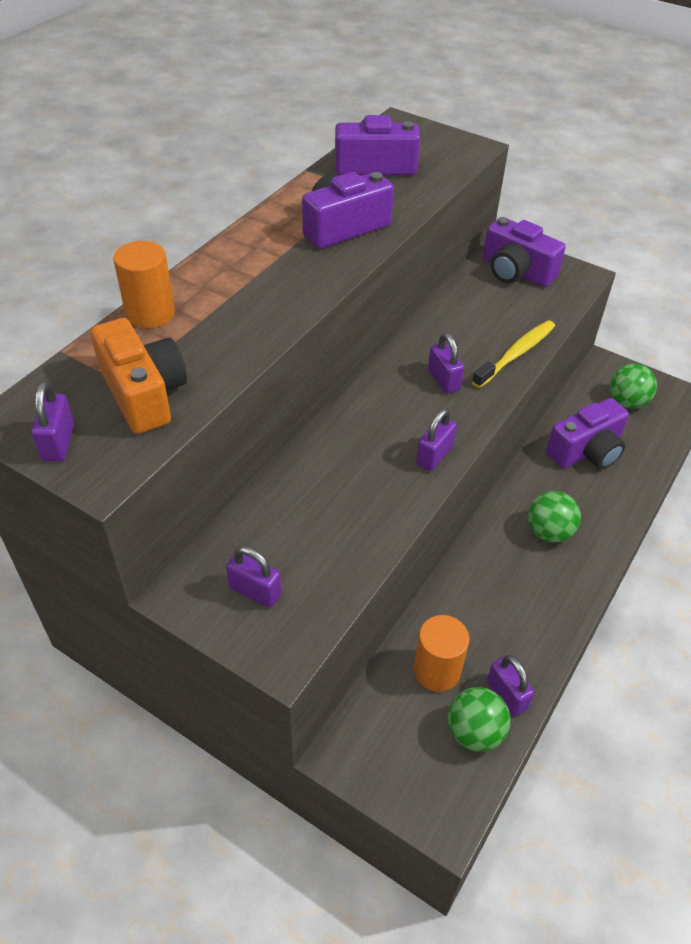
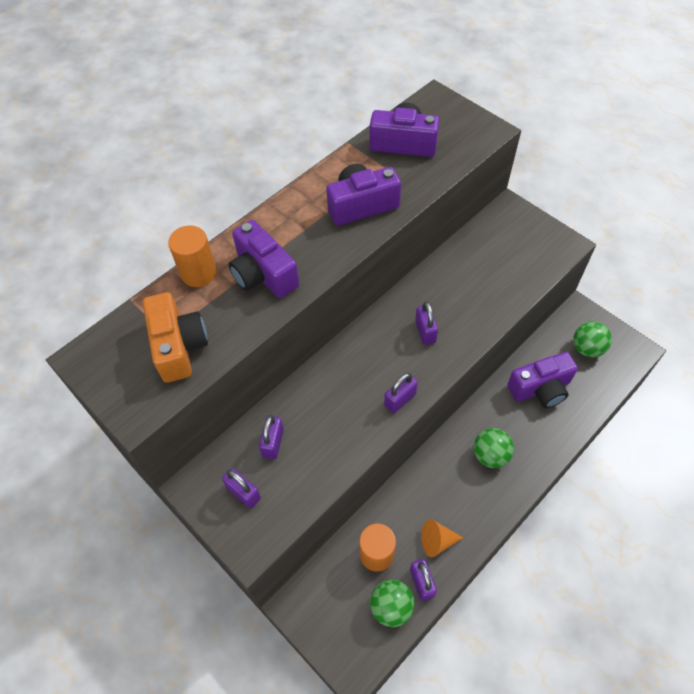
camera: 15 degrees right, 10 degrees up
purple padlock [31,381,74,461] -> purple padlock moved to [259,415,284,459]
yellow toothbrush [472,320,555,388] -> none
purple camera [483,217,566,287] -> purple camera moved to [229,220,299,298]
none -> orange cone [421,519,463,557]

